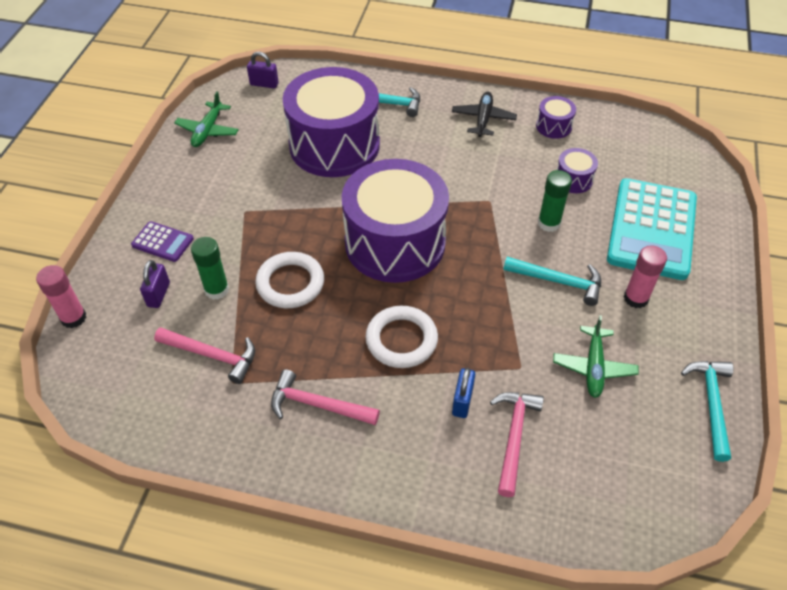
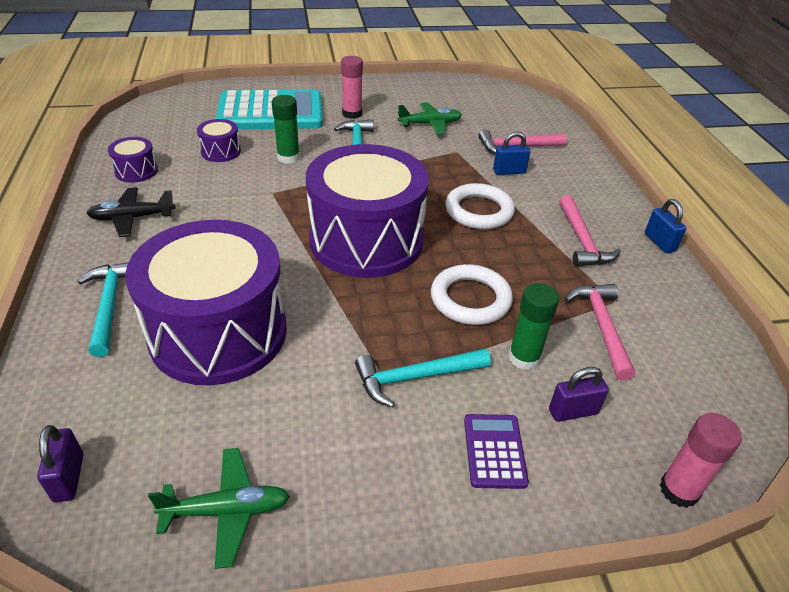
camera: 115 degrees left, 10 degrees down
turquoise hammer [681,361,733,462] -> turquoise hammer moved to [355,349,491,407]
none -> blue padlock [645,199,686,253]

